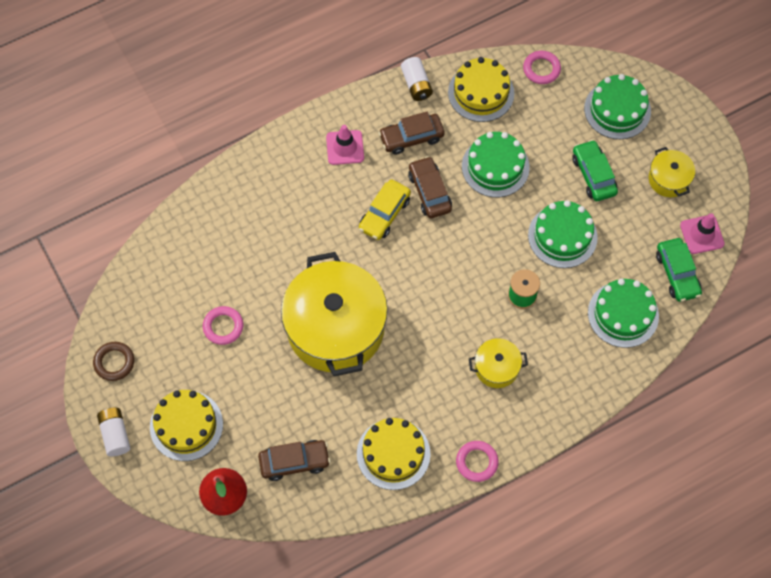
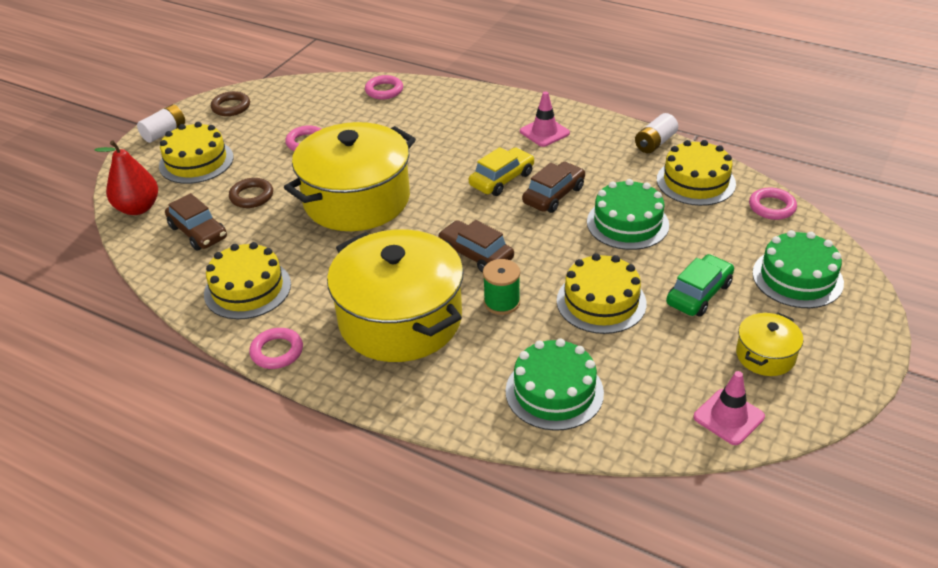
camera: 60 degrees right, 25 degrees down
yellow car [359,180,411,240] -> yellow car turned 135 degrees clockwise [469,147,535,196]
brown car [379,112,444,155] -> brown car moved to [438,220,514,273]
yellow pot [469,338,528,388] -> yellow pot [327,229,464,362], size x2.24
green cake [528,200,598,268] -> yellow cake [557,253,647,334]
green car [656,238,702,302] -> none
none -> brown ring [229,178,273,208]
none -> pink ring [365,75,403,100]

